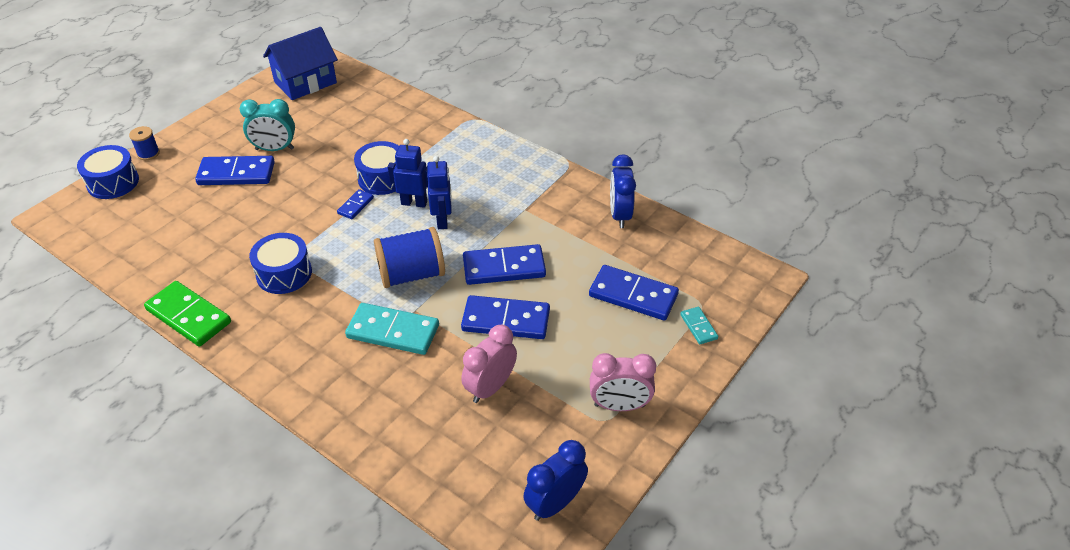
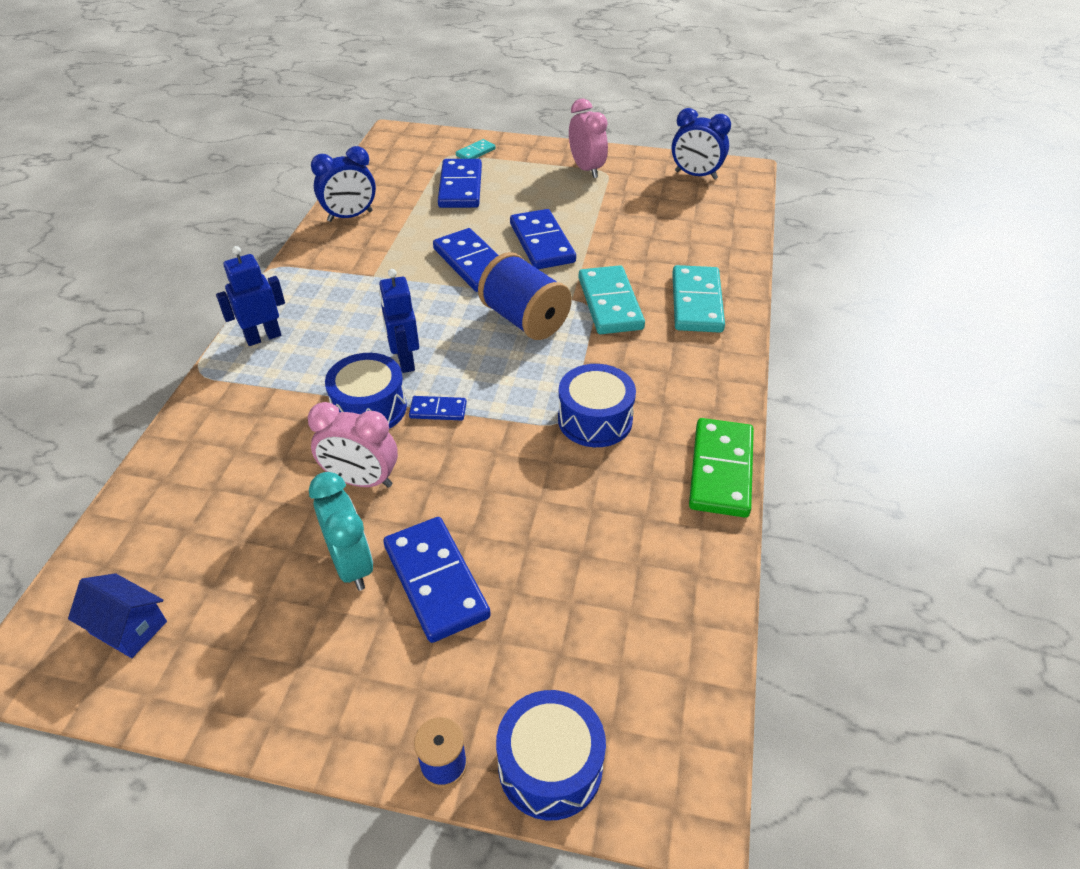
camera: 115 degrees left, 0 degrees up
blue house [263,27,338,100] -> blue house [68,573,167,658], size x0.56
blue robot [427,156,452,229] -> blue robot moved to [216,246,285,346]
pink clock [461,325,517,403] -> pink clock moved to [308,402,398,488]
none -> turquoise domino [672,265,725,333]

